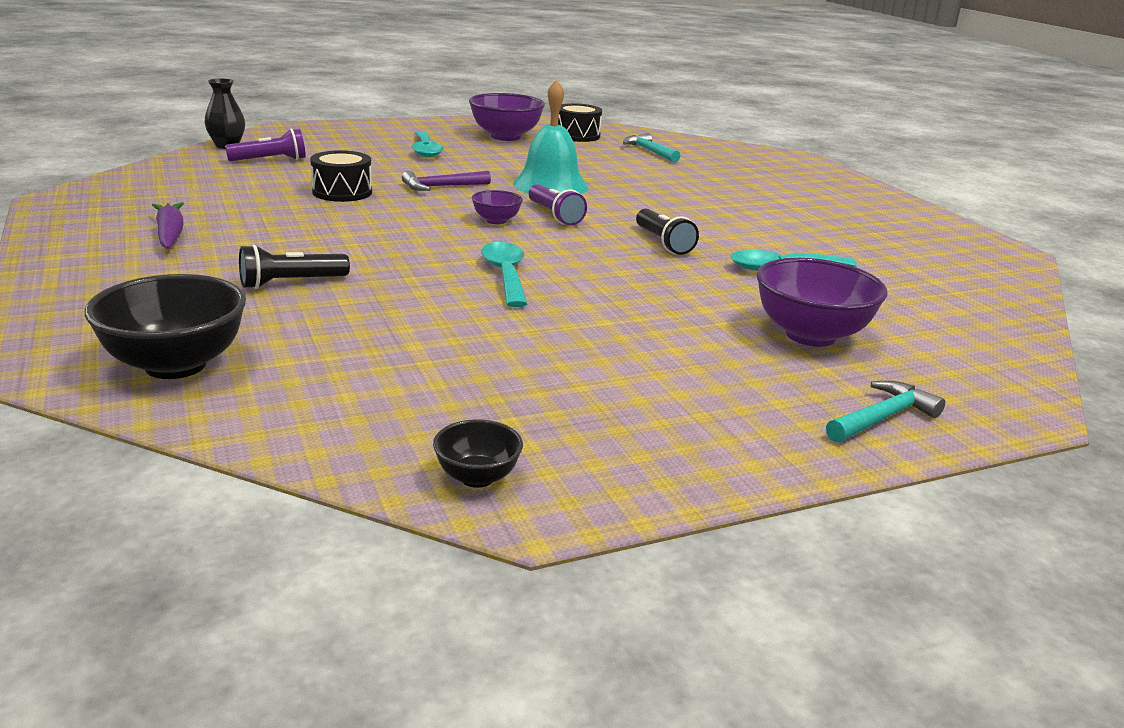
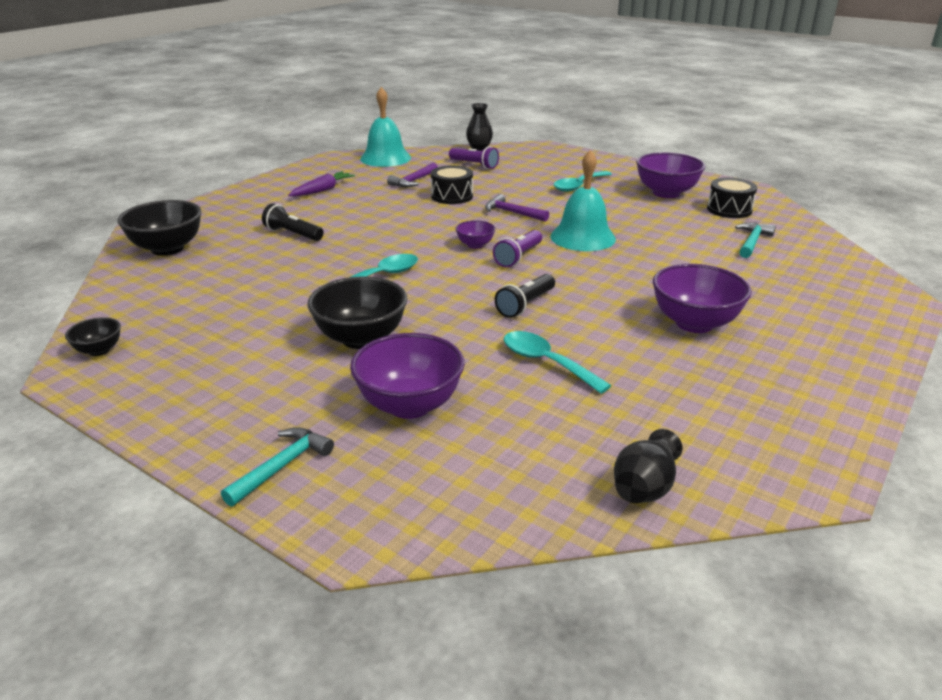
camera: 60 degrees right, 5 degrees up
turquoise hammer [826,381,945,442] -> turquoise hammer turned 75 degrees counterclockwise [221,427,334,507]
none -> black bowl [307,276,407,349]
none -> turquoise bell [360,87,411,167]
none -> purple hammer [387,163,438,187]
none -> black vase [614,429,682,503]
none -> purple bowl [653,264,752,333]

